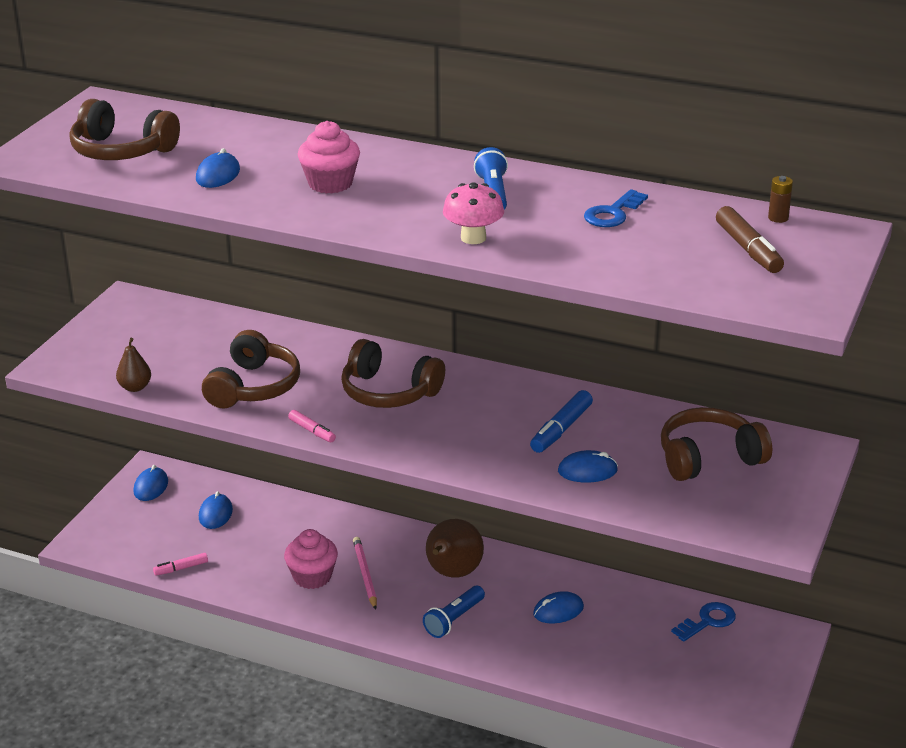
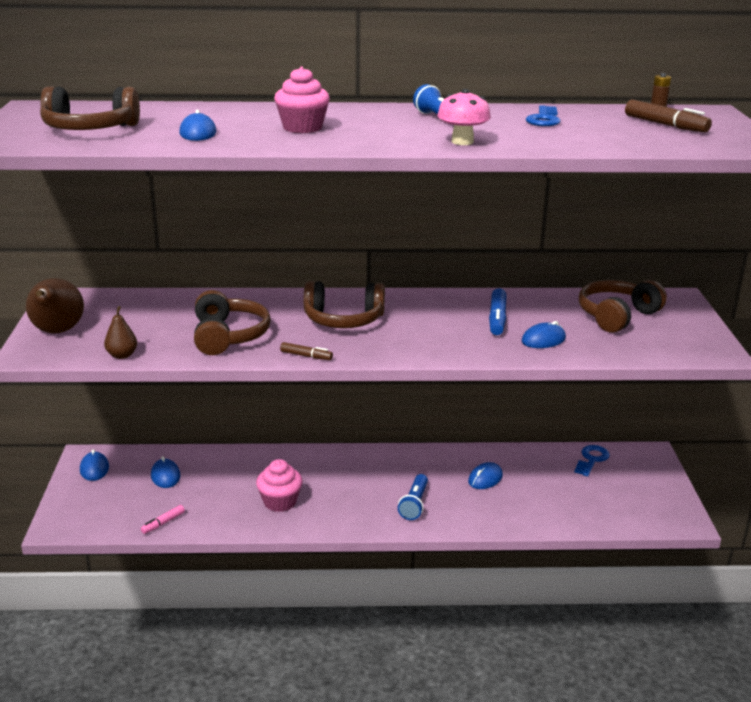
camera: 25 degrees left, 5 degrees down
pink marker [288,410,336,442] -> brown marker [280,342,333,360]
pink pencil [353,537,377,610] -> none
brown pear [426,519,484,578] -> brown pear moved to [26,278,84,333]

